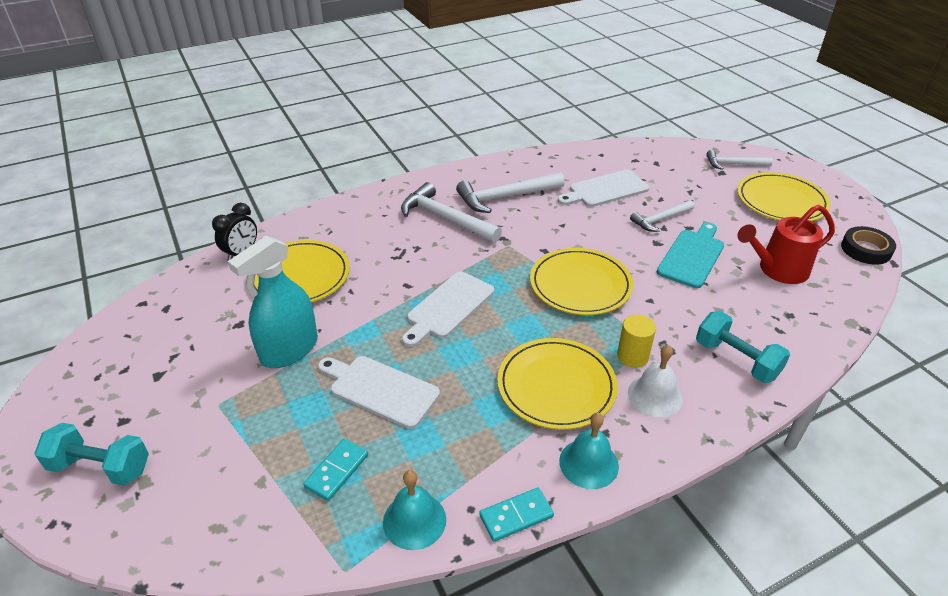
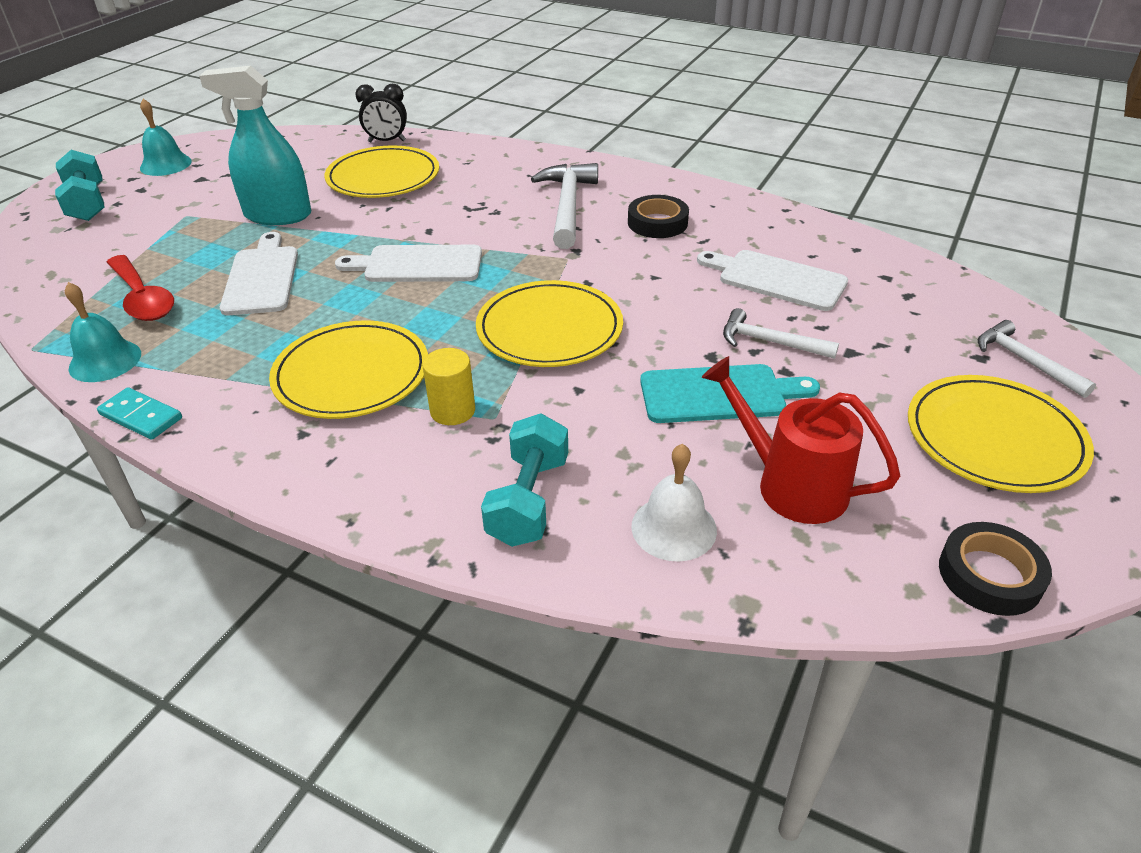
camera: 55 degrees right, 0 degrees up
turquoise domino [303,439,368,501] -> red spoon [107,255,174,321]
white hammer [456,172,565,213] -> black tape [628,195,689,238]
turquoise bell [559,413,619,489] -> turquoise bell moved to [140,99,192,176]
white bell [628,345,683,417] -> white bell moved to [631,444,717,562]

